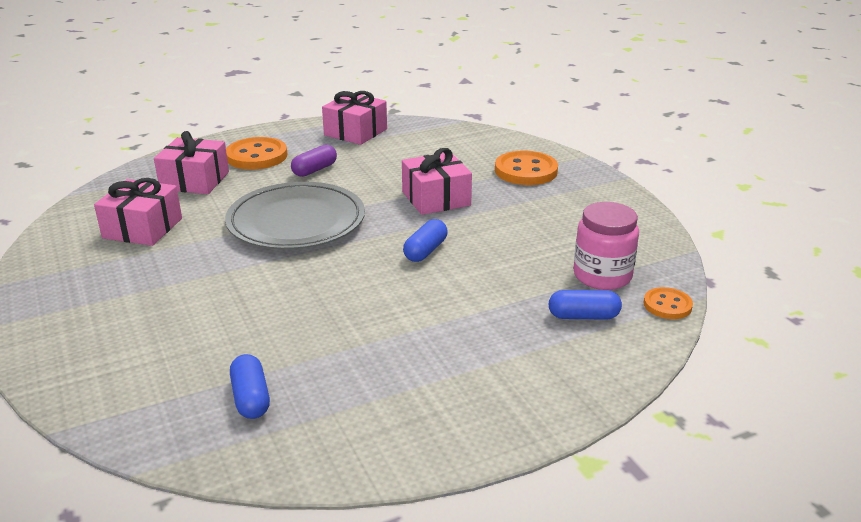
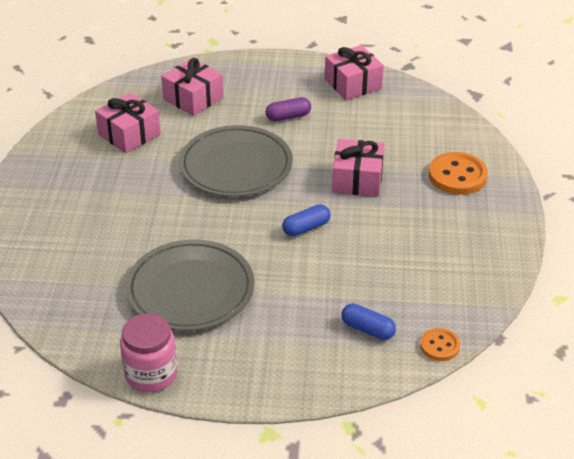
camera: 30 degrees right, 10 degrees up
orange button [226,137,287,170] -> none
blue capsule [230,354,270,419] -> none
pink jar [573,202,639,290] -> pink jar moved to [120,313,177,392]
none -> grey plate [125,240,254,331]

